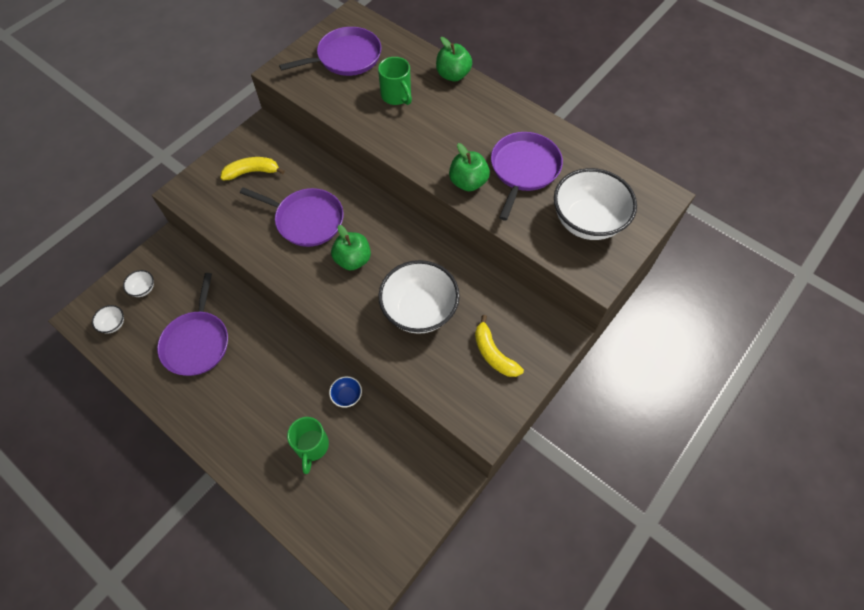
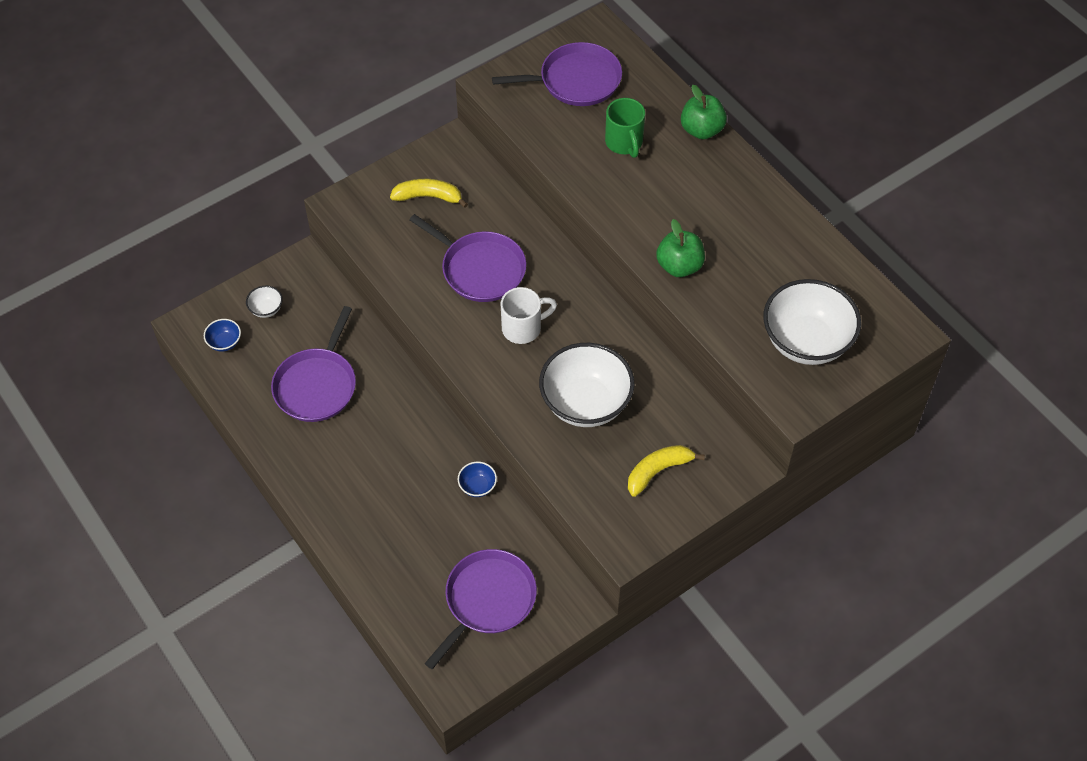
camera: 15 degrees right, 5 degrees down
white bowl [92,305,124,333] -> blue bowl [204,319,241,352]
green mug [287,417,329,474] -> none
green apple [331,225,371,271] -> white mug [500,287,557,344]
yellow banana [475,315,524,377] -> yellow banana turned 75 degrees clockwise [628,445,705,497]
purple pan [491,132,563,221] -> purple pan moved to [424,549,537,669]

